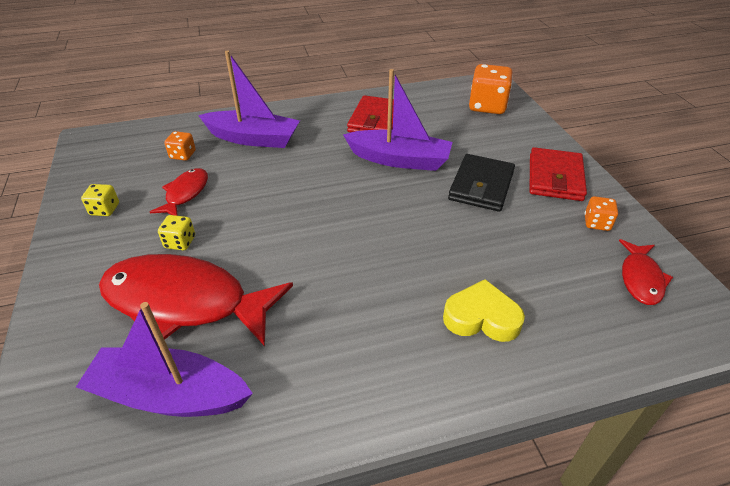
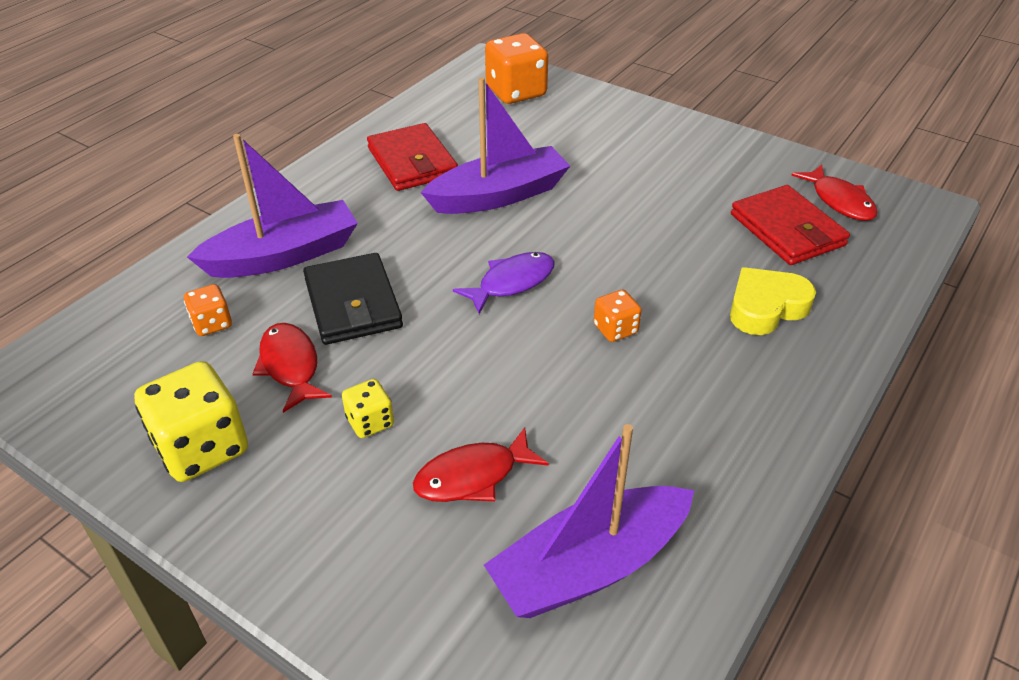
camera: 40 degrees left, 0 degrees up
yellow dice [81,184,119,216] -> yellow dice [134,361,248,482], size x1.92
red fish [99,254,293,346] -> red fish [413,427,549,502], size x0.49
black wallet [448,154,515,212] -> black wallet moved to [303,253,403,345]
red wallet [529,147,587,201] -> red wallet moved to [731,185,850,265]
orange dice [585,196,618,231] -> orange dice moved to [594,290,642,342]
none -> purple fish [453,252,555,314]

